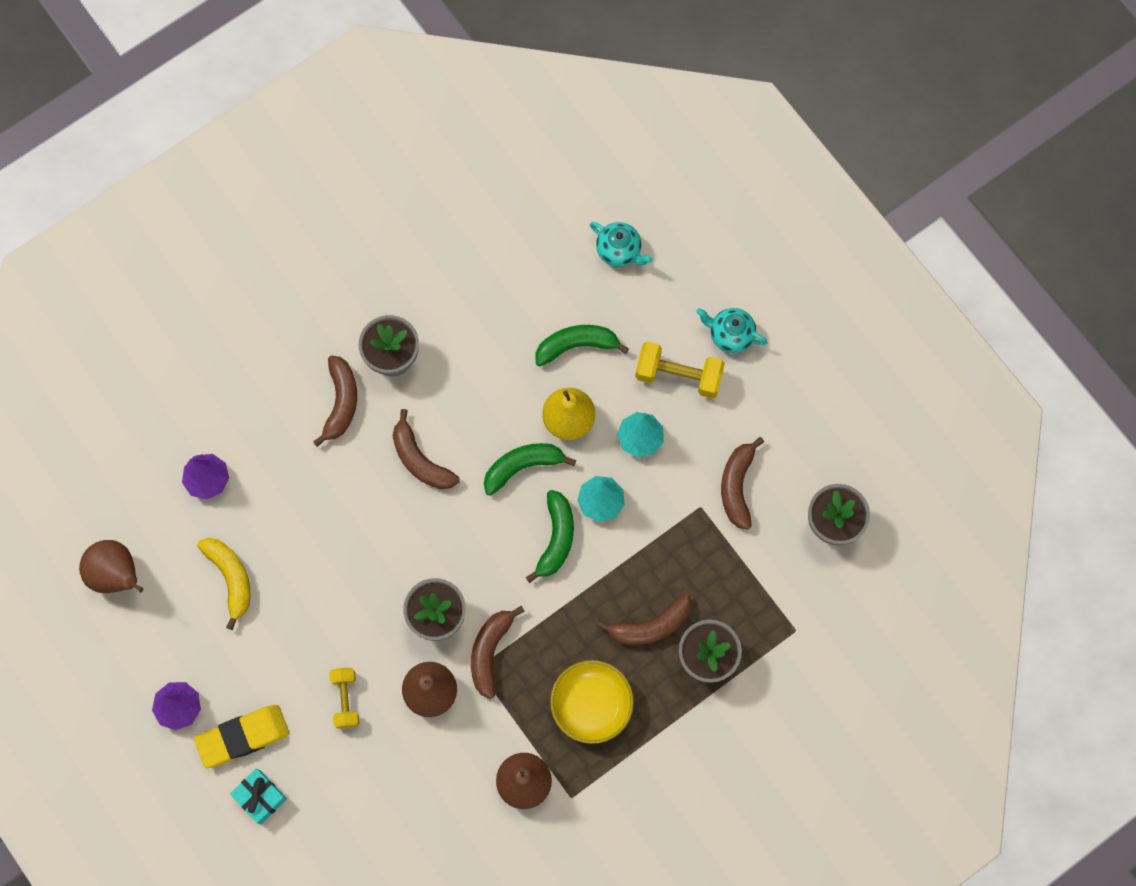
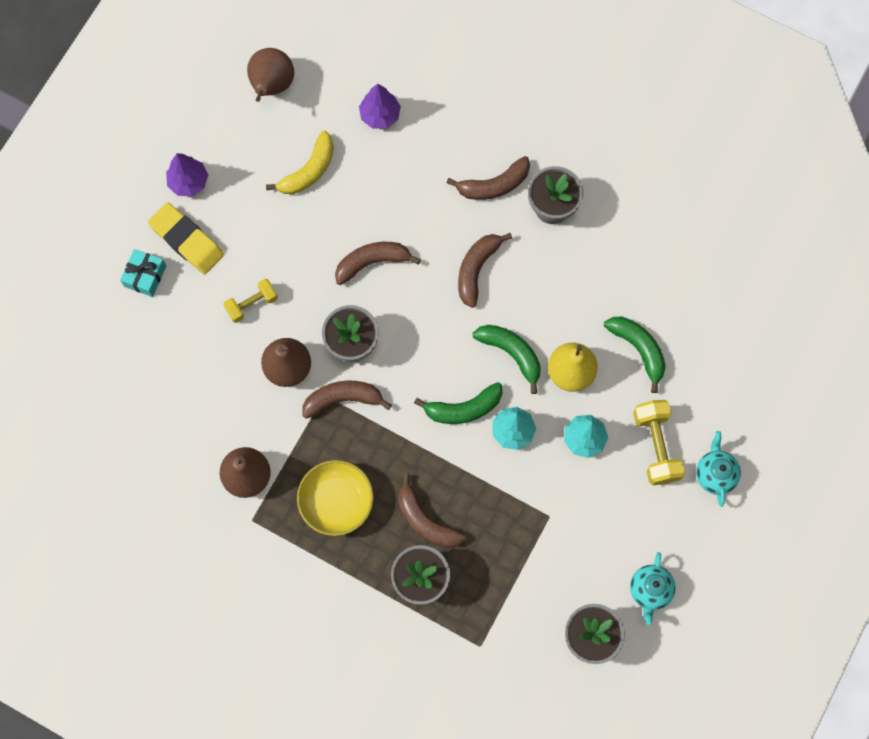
camera: 65 degrees right, 0 degrees up
turquoise teapot [590,222,653,267] -> turquoise teapot moved to [630,552,676,625]
brown banana [721,437,764,530] -> brown banana moved to [335,242,421,285]

